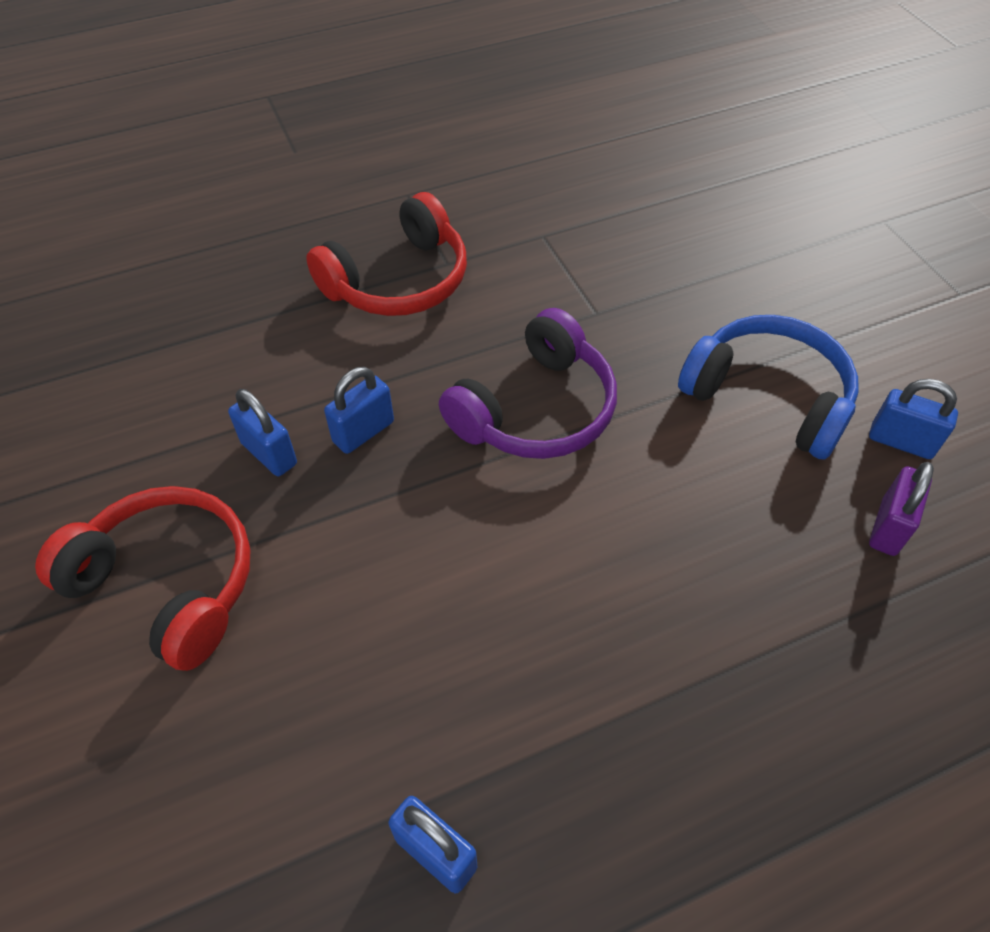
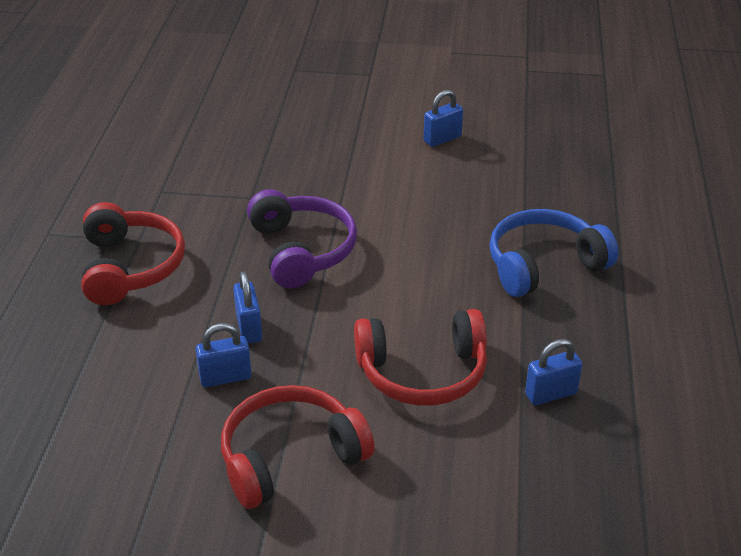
camera: 60 degrees left, 15 degrees down
blue headphones [678,315,859,460] -> blue headphones moved to [489,209,618,297]
purple padlock [869,462,934,556] -> none
none -> red headphones [354,309,487,406]

